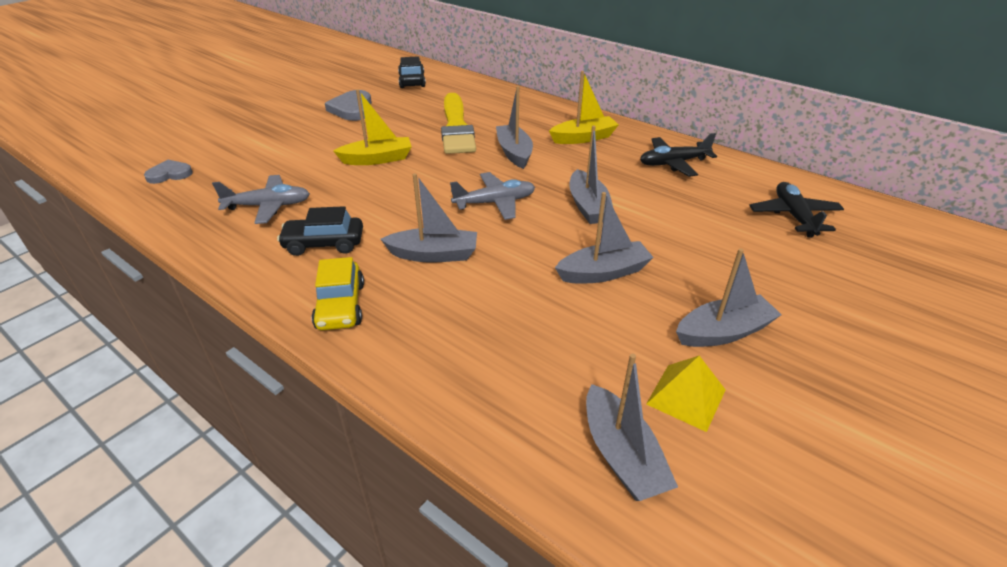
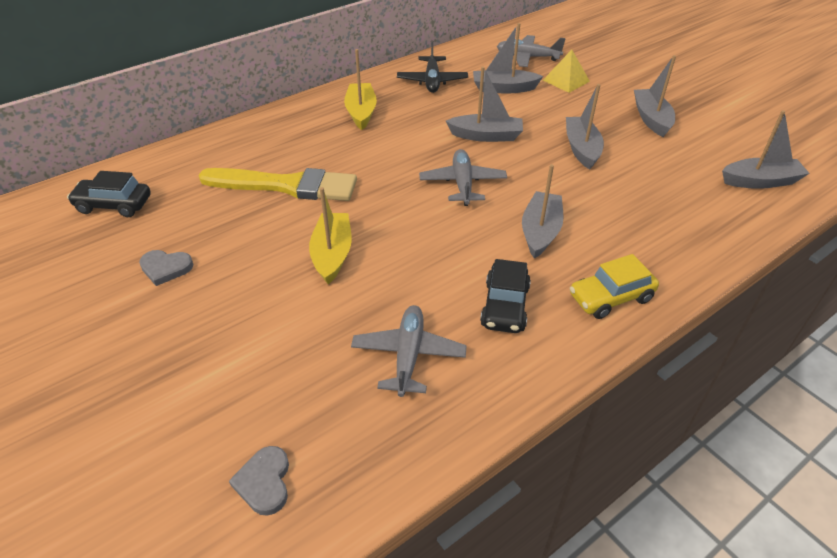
camera: 75 degrees left, 5 degrees up
yellow car [312,257,364,330] -> yellow car turned 150 degrees clockwise [570,254,659,319]
grey heart [325,90,372,121] -> grey heart [139,250,193,286], size x0.65
grey boat [496,86,533,169] -> grey boat moved to [473,23,543,94]
yellow pyramid [646,356,726,432] -> yellow pyramid moved to [543,50,590,93]
black plane [749,182,844,238] -> grey plane [497,35,566,67]

